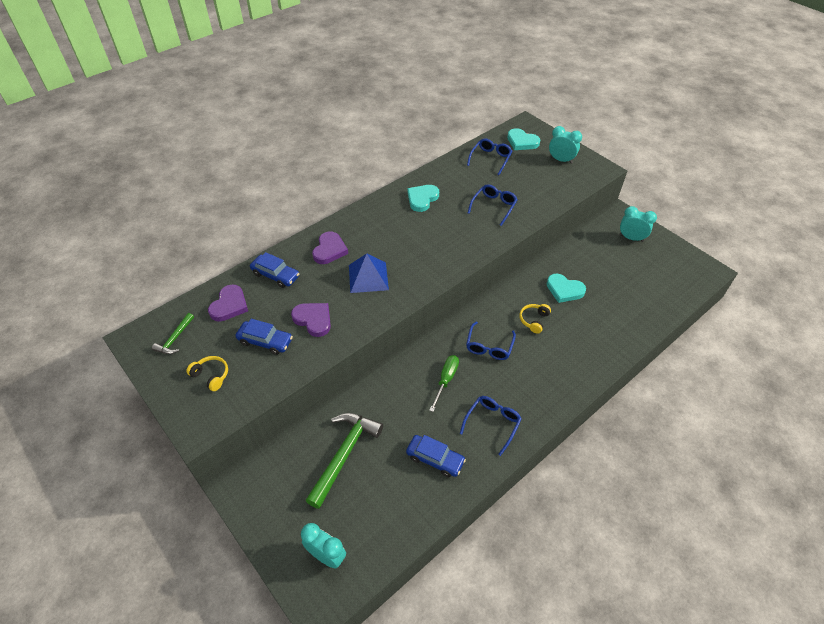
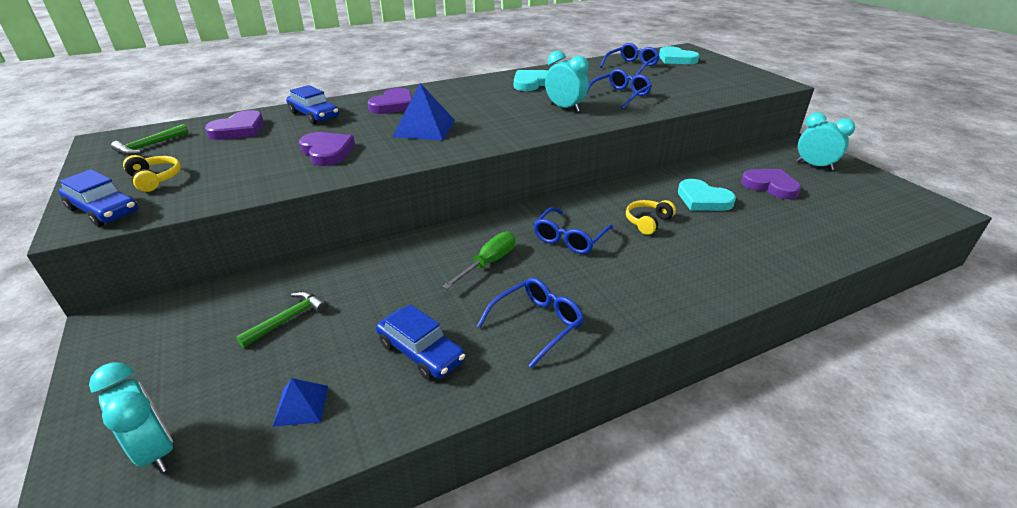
camera: 15 degrees right, 15 degrees down
blue car [236,319,293,355] -> blue car moved to [59,169,138,227]
green hammer [305,413,383,509] -> green hammer [236,291,328,348], size x0.52
turquoise clock [549,126,582,164] -> turquoise clock moved to [545,51,589,112]
none -> blue pyramid [273,378,328,427]
none -> purple heart [741,169,801,199]

